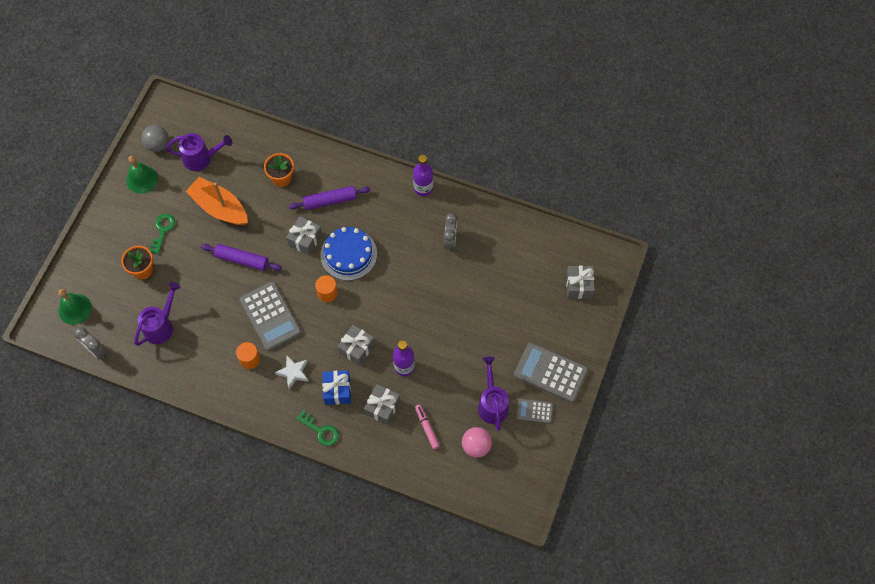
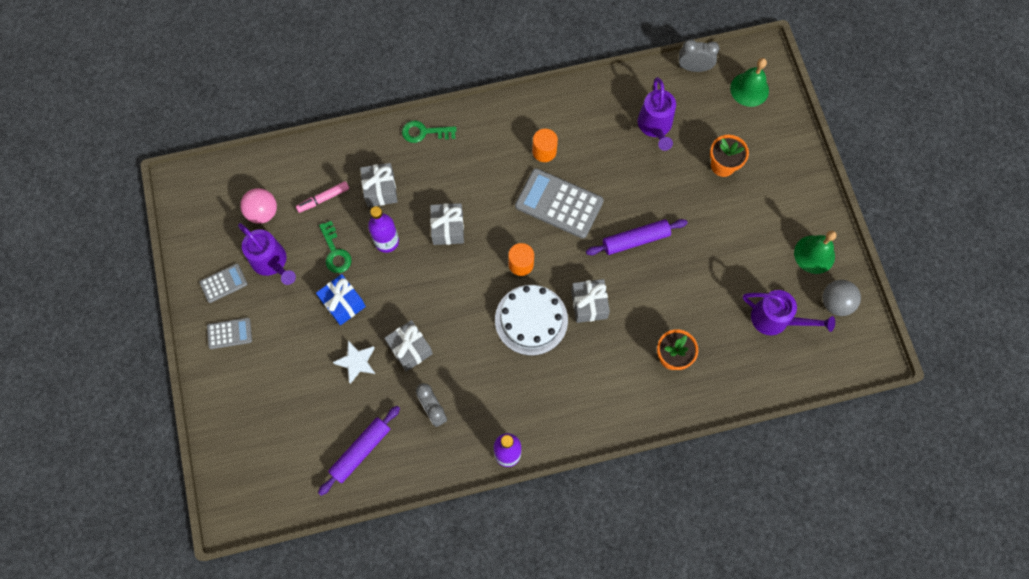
camera: 145 degrees right, 5 degrees up
green key [149,214,175,254] -> green key moved to [319,221,351,273]
purple watering can [166,133,232,171] -> purple watering can turned 120 degrees counterclockwise [743,290,835,335]
orange boat [185,177,248,225] -> none
white star [275,356,309,389] -> white star moved to [333,340,375,384]
purple rolling pin [289,186,370,210] -> purple rolling pin moved to [318,406,400,496]
blue cake [320,227,377,281] -> white cake [495,285,568,356]
blue gift [322,370,351,405] -> blue gift moved to [316,274,366,326]
pink marker [415,404,440,449] -> pink marker turned 120 degrees clockwise [296,181,349,213]
grey calculator [514,342,588,402] -> grey calculator [207,318,252,349], size x0.52
grey gift [566,265,595,299] -> grey gift moved to [385,320,433,372]

